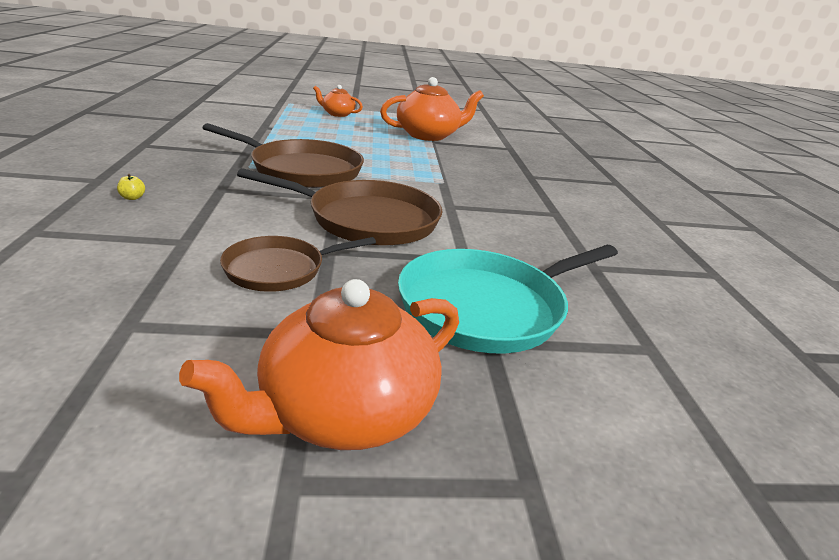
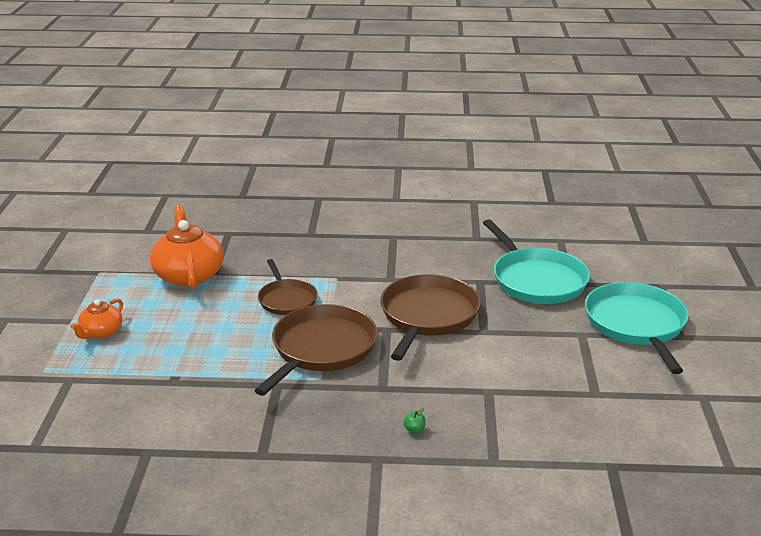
camera: 80 degrees left, 0 degrees up
yellow apple [117,174,145,200] -> green apple [403,408,426,433]
orange teapot [179,279,459,450] -> turquoise pan [585,282,689,374]
brown pan [220,236,376,292] -> brown pan moved to [258,259,318,315]

